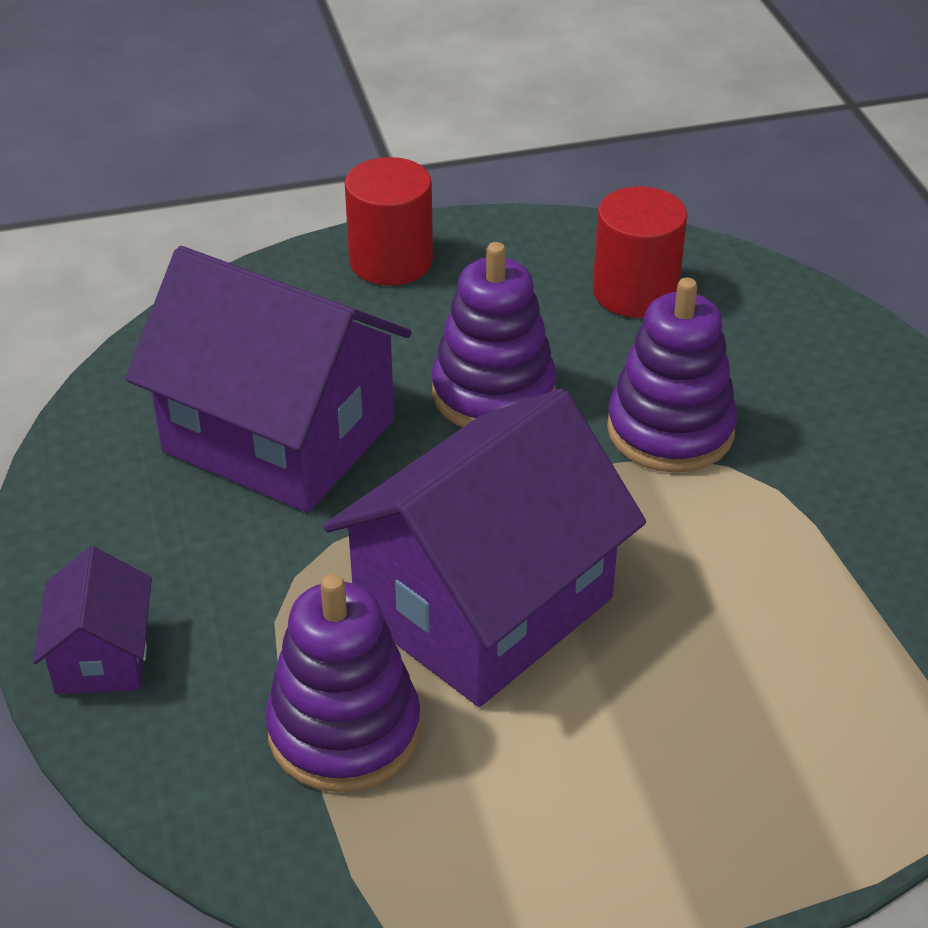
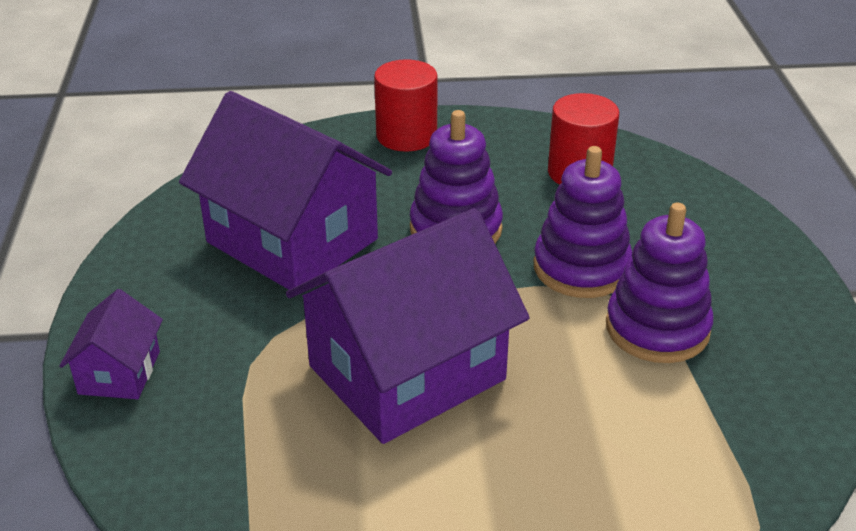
camera: 10 degrees right, 5 degrees down
purple stacking toy [265,574,421,792] -> purple stacking toy moved to [606,203,714,363]

